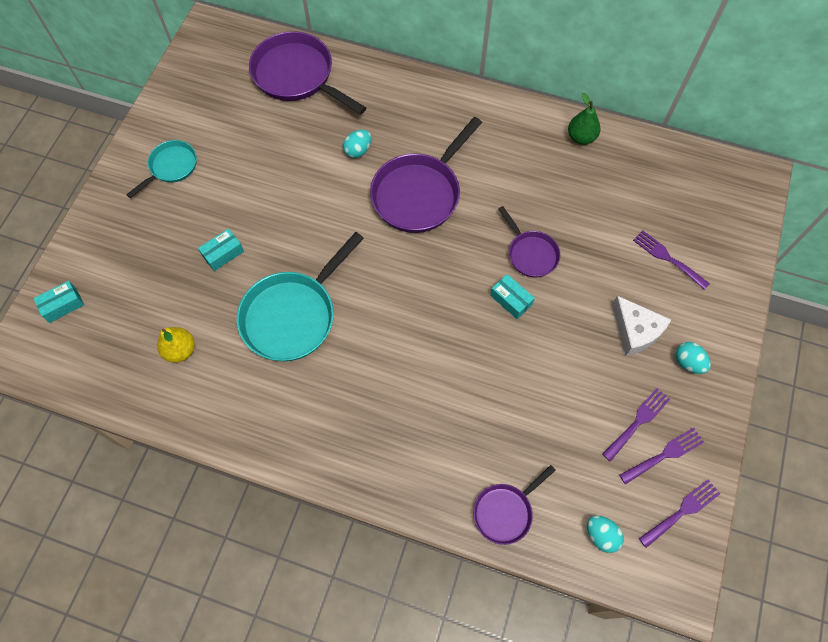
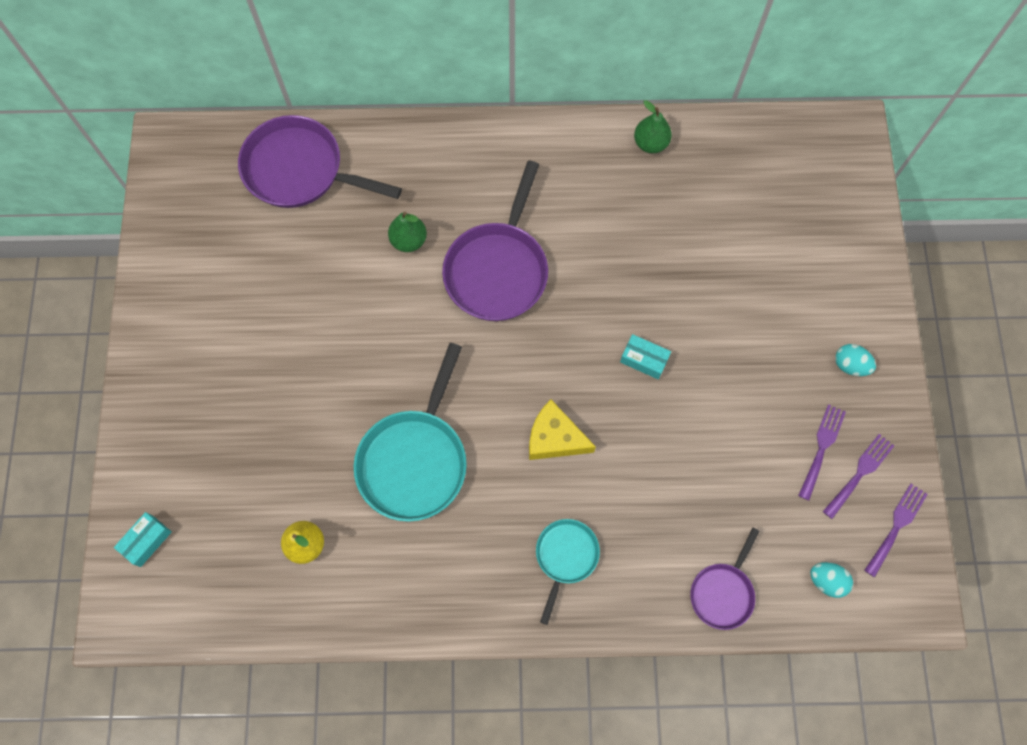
camera: 20 degrees left, 5 degrees up
turquoise pan [126,140,197,198] -> turquoise pan moved to [536,519,600,625]
turquoise box [198,229,244,271] -> none
turquoise egg [343,130,372,158] -> green pear [388,212,427,252]
purple pan [498,206,560,278] -> none
white cheese [612,296,671,356] -> none
purple fork [633,230,710,290] -> none
none -> yellow cheese [529,400,596,460]

